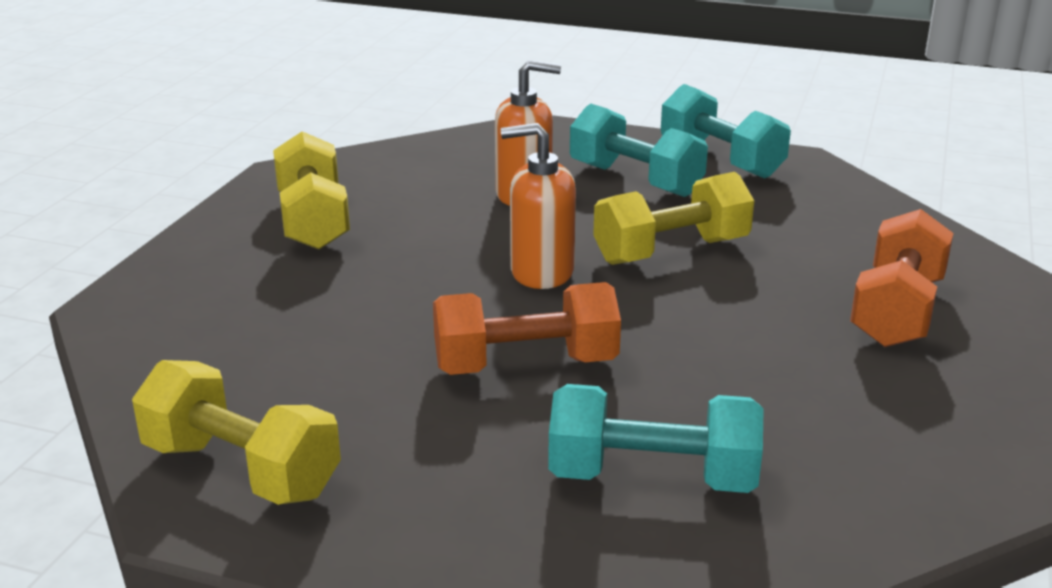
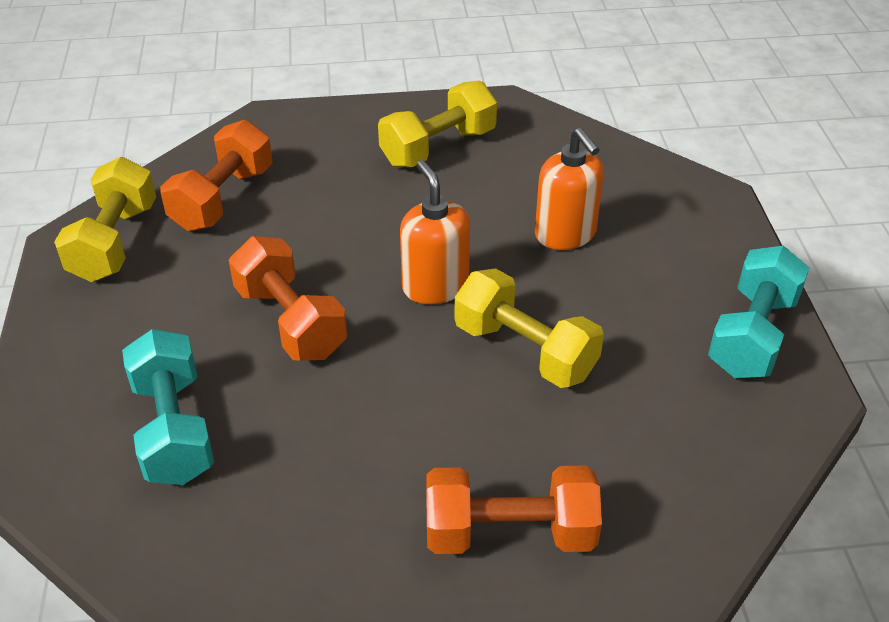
camera: 65 degrees right, 15 degrees up
turquoise dumbbell [570,104,708,197] -> none
none -> orange dumbbell [160,120,273,231]

